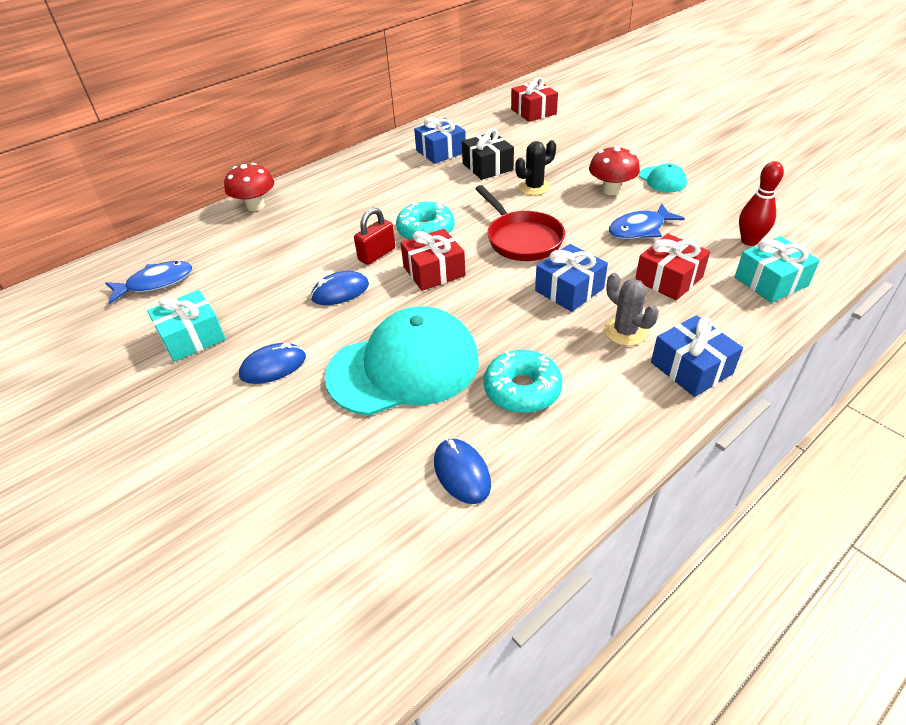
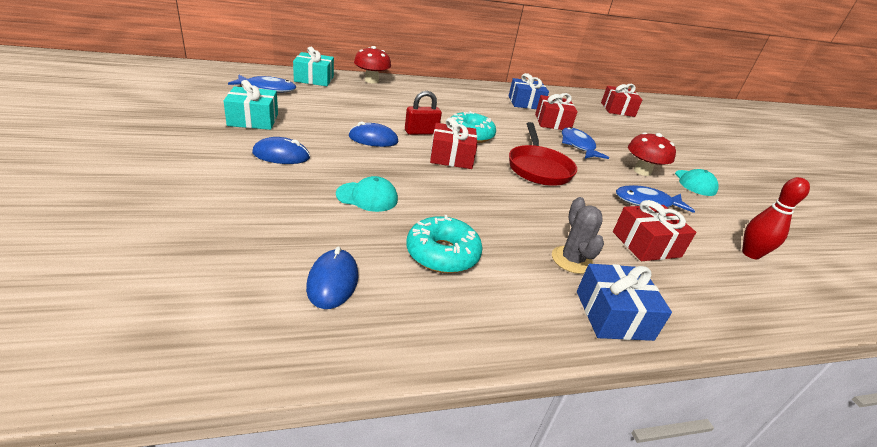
camera: 20 degrees right, 10 degrees down
turquoise cap [325,306,479,416] -> turquoise cap [336,176,398,212], size x0.45
black gift [462,129,514,180] -> red gift [535,93,578,130]
black cactus [515,140,556,195] -> blue fish [562,127,609,159]
blue gift [535,244,608,312] -> none
turquoise gift [735,236,820,303] -> turquoise gift moved to [293,47,334,86]

